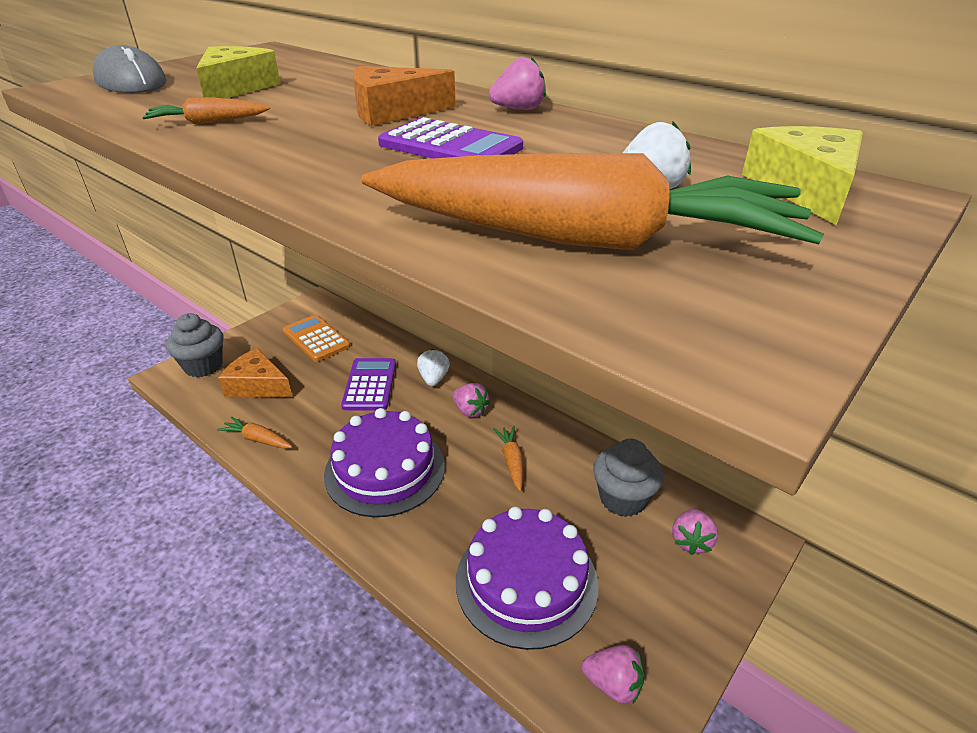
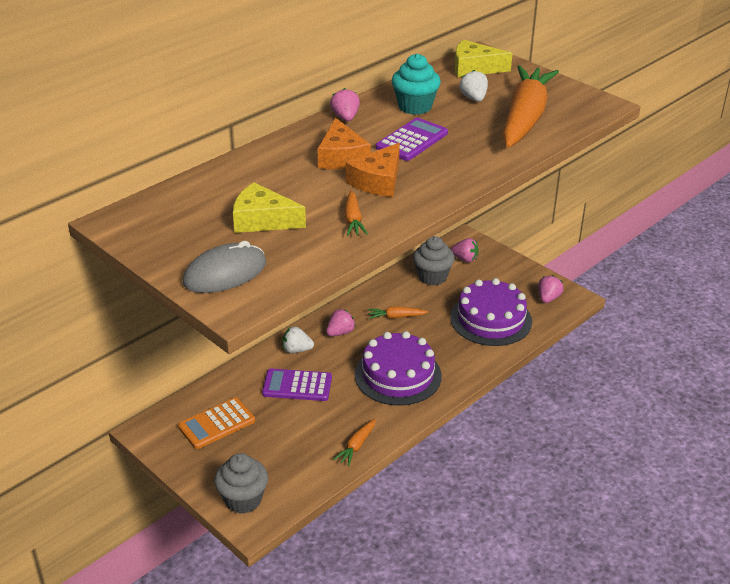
camera: 85 degrees left, 0 degrees up
orange cheese [218,348,292,397] -> orange cheese moved to [346,143,400,197]
none -> turquoise cupcake [392,53,441,115]

